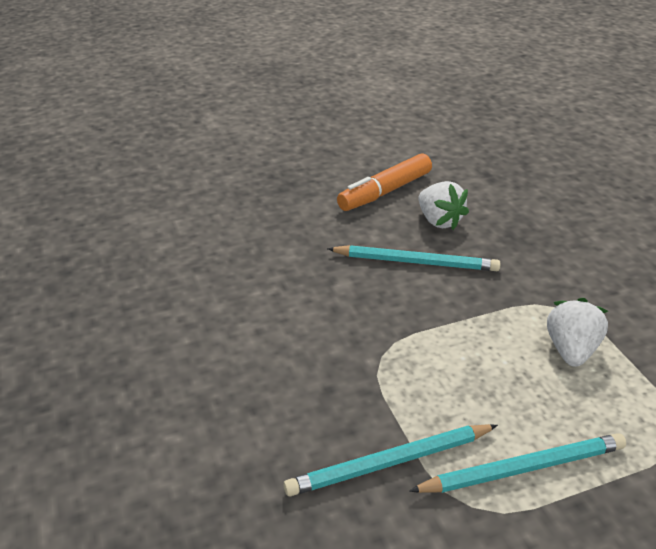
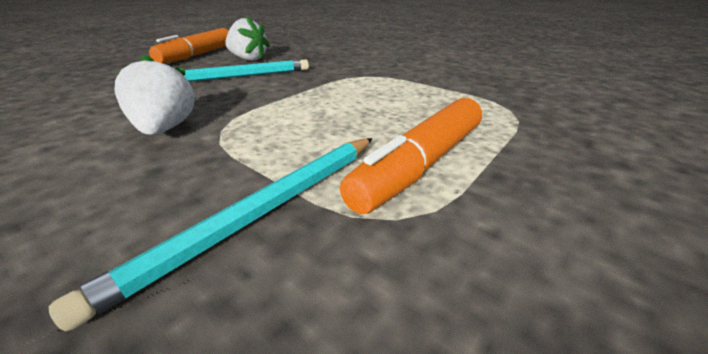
camera: 30 degrees left, 5 degrees down
turquoise pencil [409,433,626,493] -> orange marker [340,98,482,214]
white strawberry [547,298,608,367] -> white strawberry moved to [114,54,196,135]

